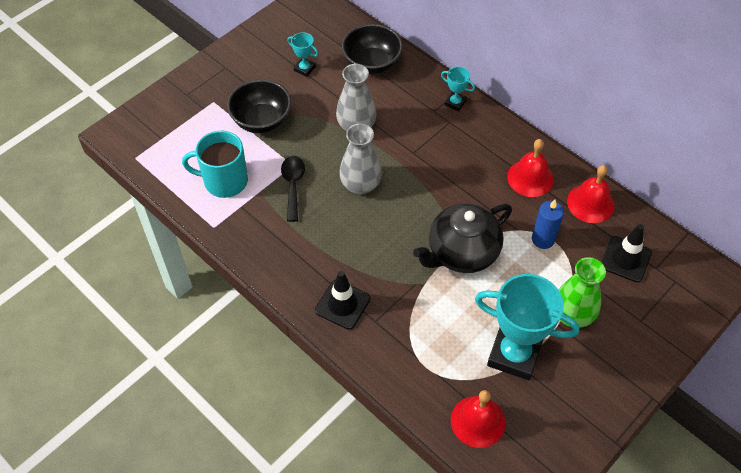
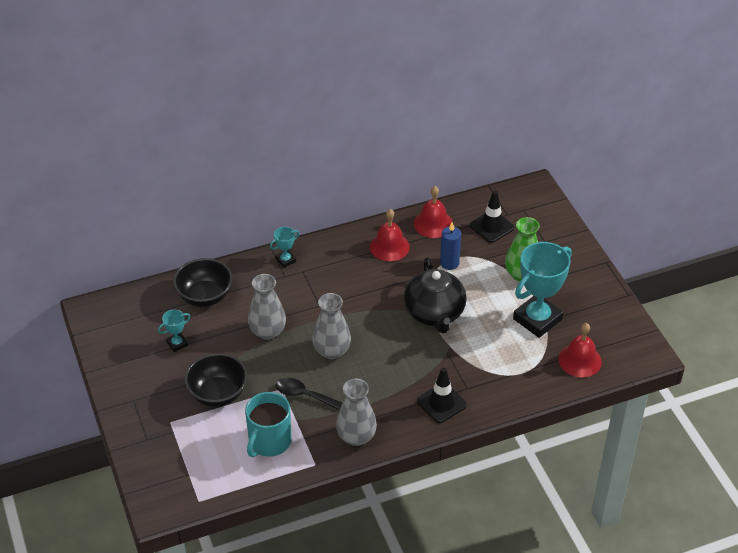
camera: 65 degrees left, 10 degrees down
none -> grey vase [336,379,377,446]

